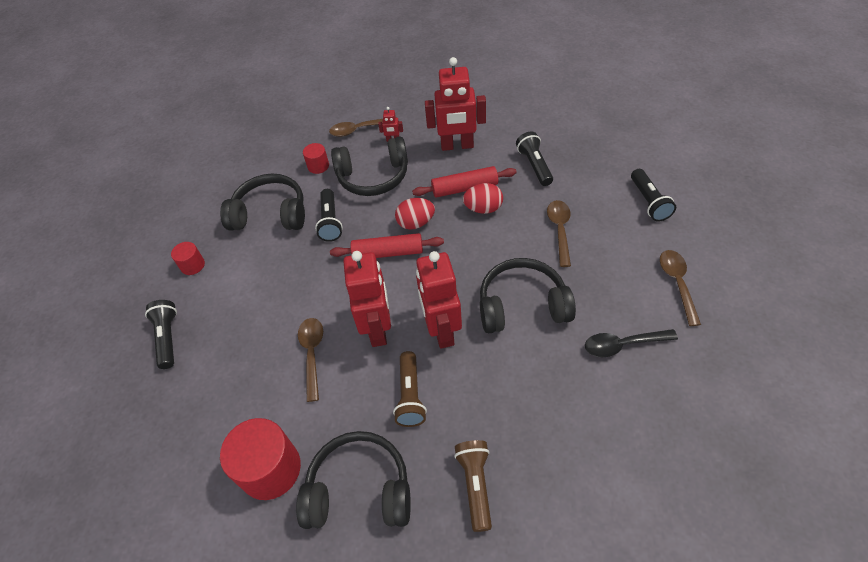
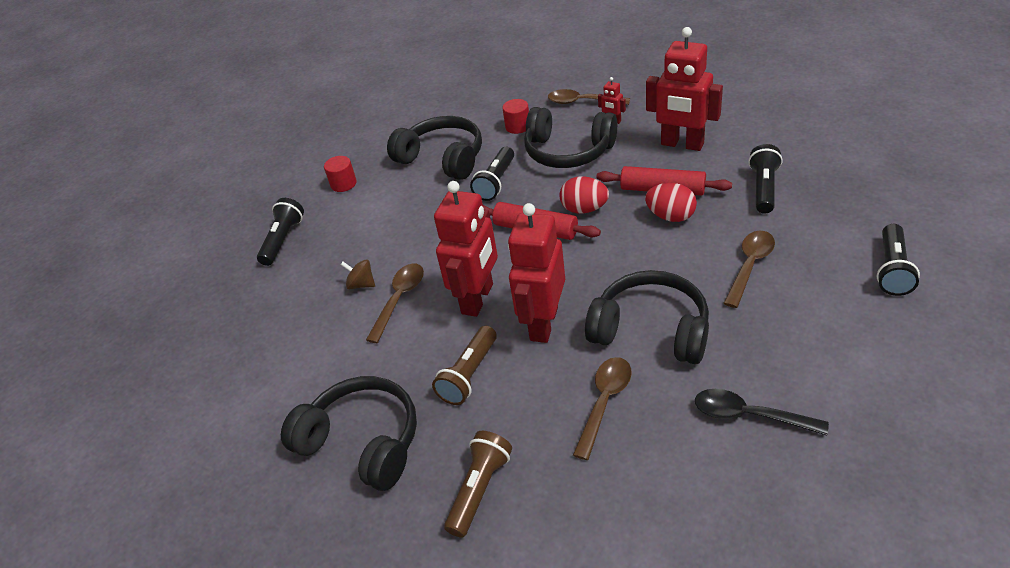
camera: 30 degrees right, 10 degrees down
red cylinder [220,418,301,500] -> none
brown spoon [660,250,701,326] -> brown spoon moved to [573,357,632,460]
none -> brown spinning top [341,260,375,289]

